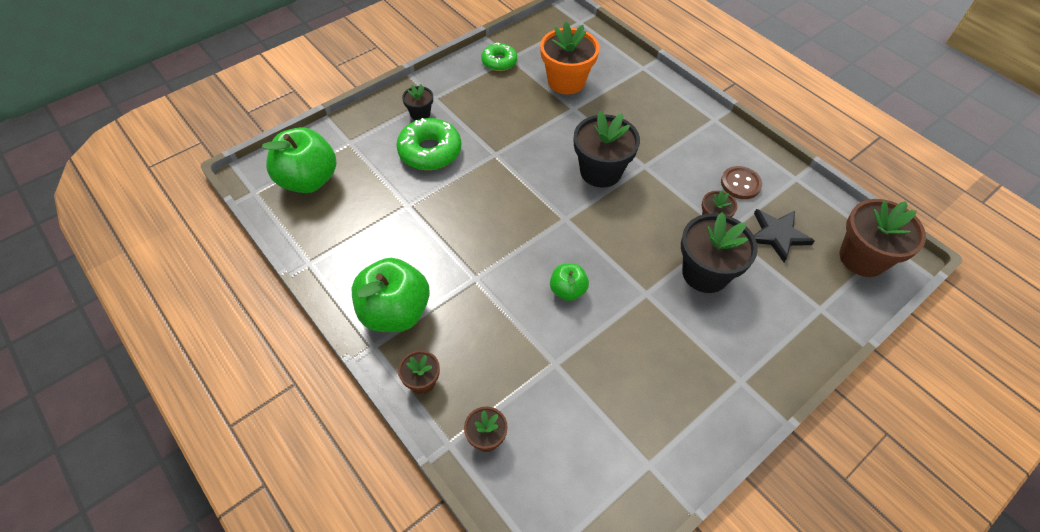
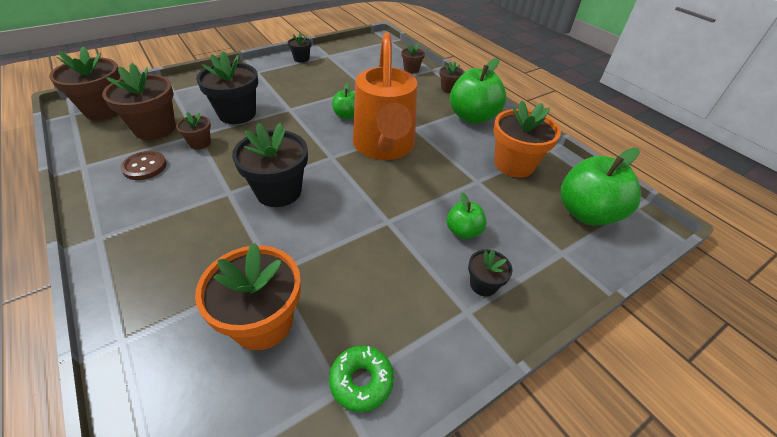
camera: 175 degrees left, 10 degrees down
green donut [396,118,461,170] -> green apple [447,192,487,239]
black star [754,209,814,263] -> brown flower pot [102,63,176,140]
none -> black flower pot [288,33,311,63]
none -> orange watering can [353,32,417,160]
none -> orange flower pot [493,101,561,178]

